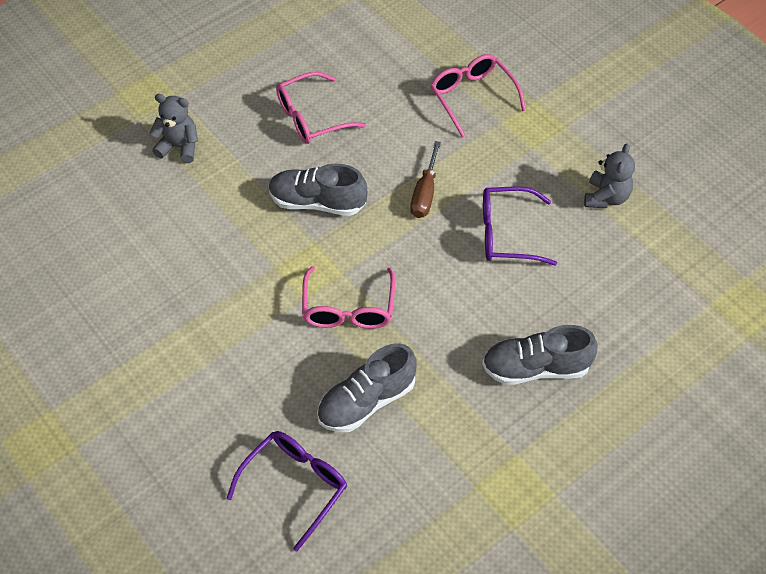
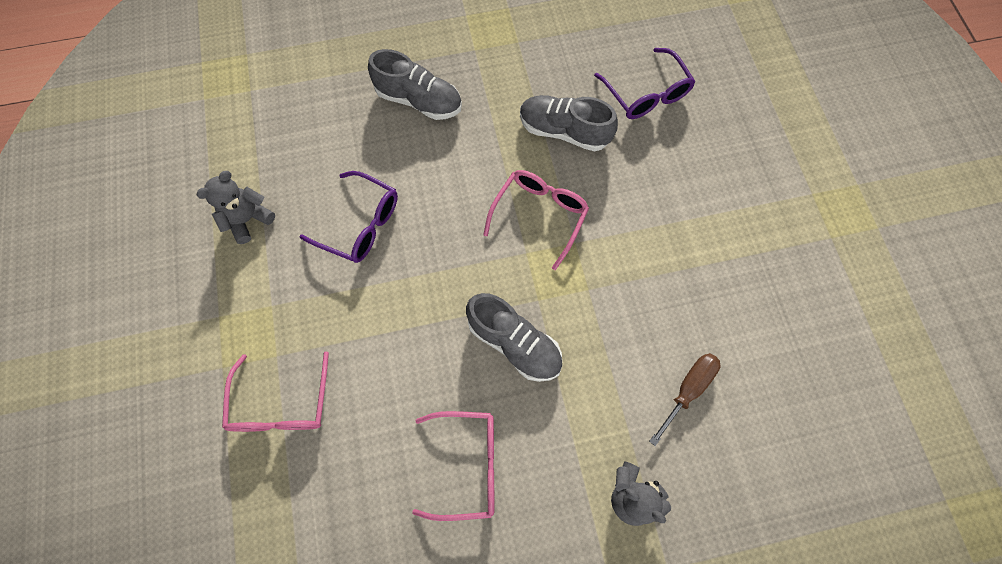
camera: 155 degrees left, 15 degrees up
purple glasses [227,431,347,551] -> purple glasses turned 90 degrees counterclockwise [594,48,696,119]
grey shoe [317,343,417,432] -> grey shoe turned 150 degrees counterclockwise [520,95,618,151]
brown screwdriver [410,141,441,218] -> brown screwdriver moved to [649,353,721,446]

